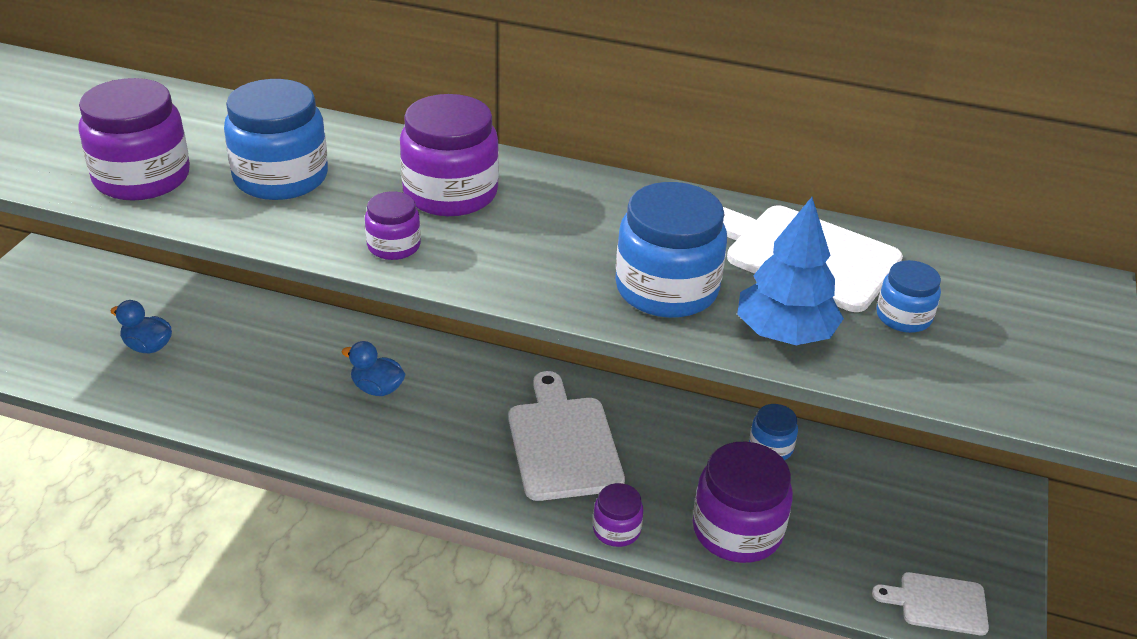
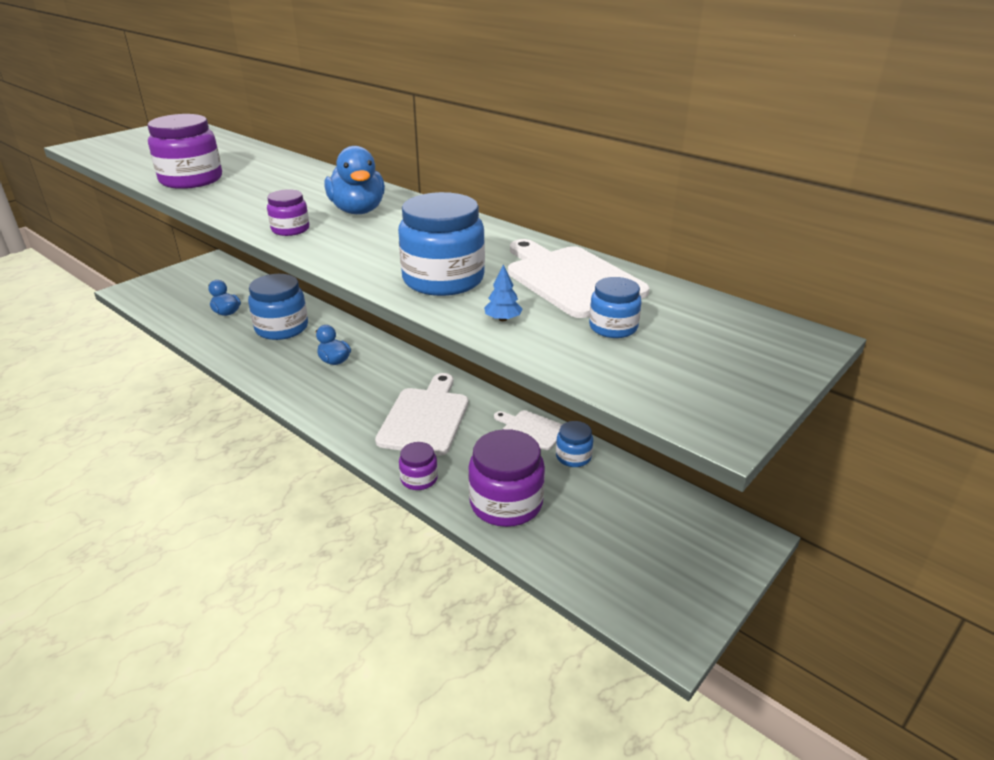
camera: 25 degrees right, 5 degrees down
blue jar [224,79,328,200] -> blue jar moved to [248,274,308,340]
purple jar [400,94,499,216] -> blue duck [324,146,385,214]
blue tree [737,197,844,345] -> blue tree [484,264,522,321], size x0.44
white cutting board [872,572,989,635] -> white cutting board moved to [494,410,563,450]

